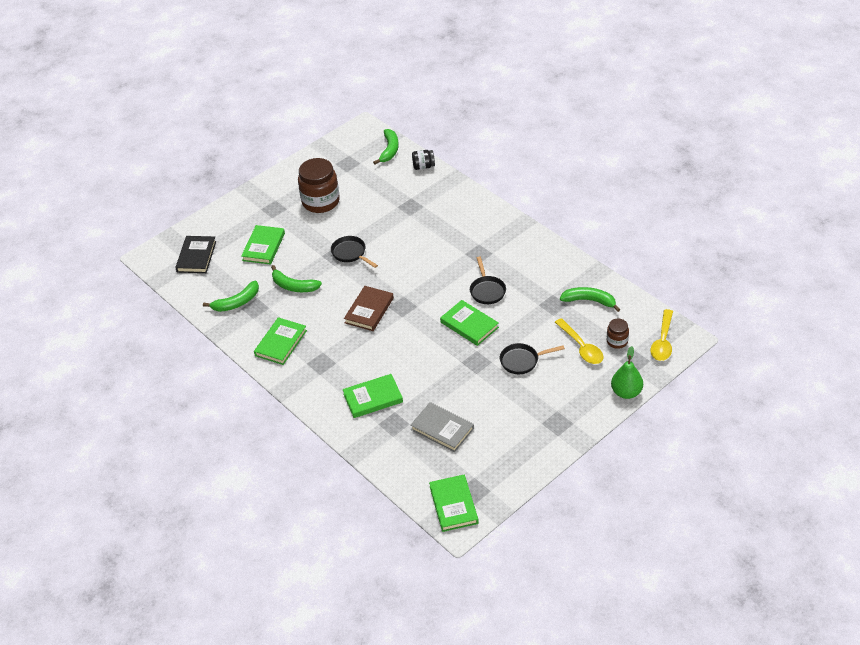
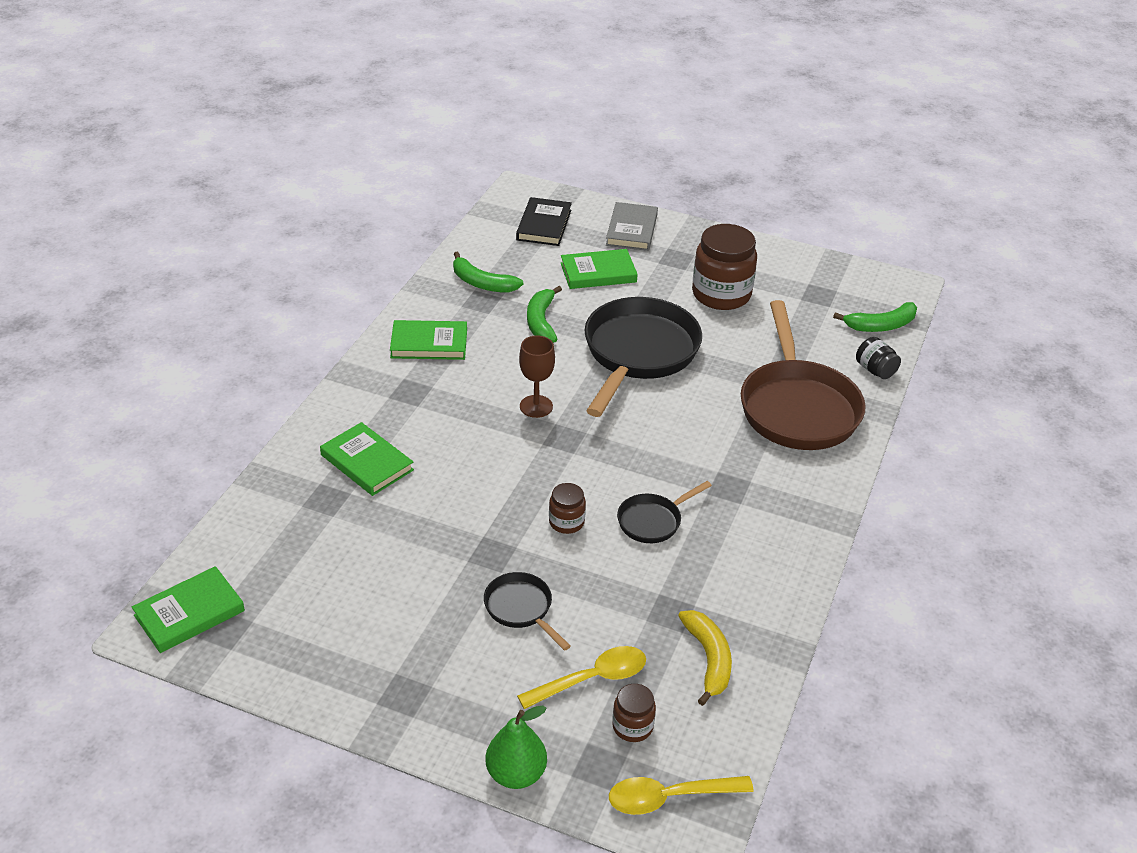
camera: 60 degrees right, 5 degrees down
black book [175,236,216,273] -> black book turned 60 degrees counterclockwise [516,197,572,246]
black pan [331,236,378,268] -> black pan [585,297,702,417], size x2.12
brown book [344,286,394,331] -> brown goblet [519,335,555,418]
grey book [410,402,474,452] -> grey book moved to [606,202,658,251]
green book [440,300,499,346] -> brown jar [549,483,586,534]
yellow spoon [555,318,603,364] -> yellow spoon turned 150 degrees counterclockwise [517,646,646,709]
green banana [560,287,620,312] -> yellow banana [678,610,732,706]
none -> brown pan [741,300,866,450]

